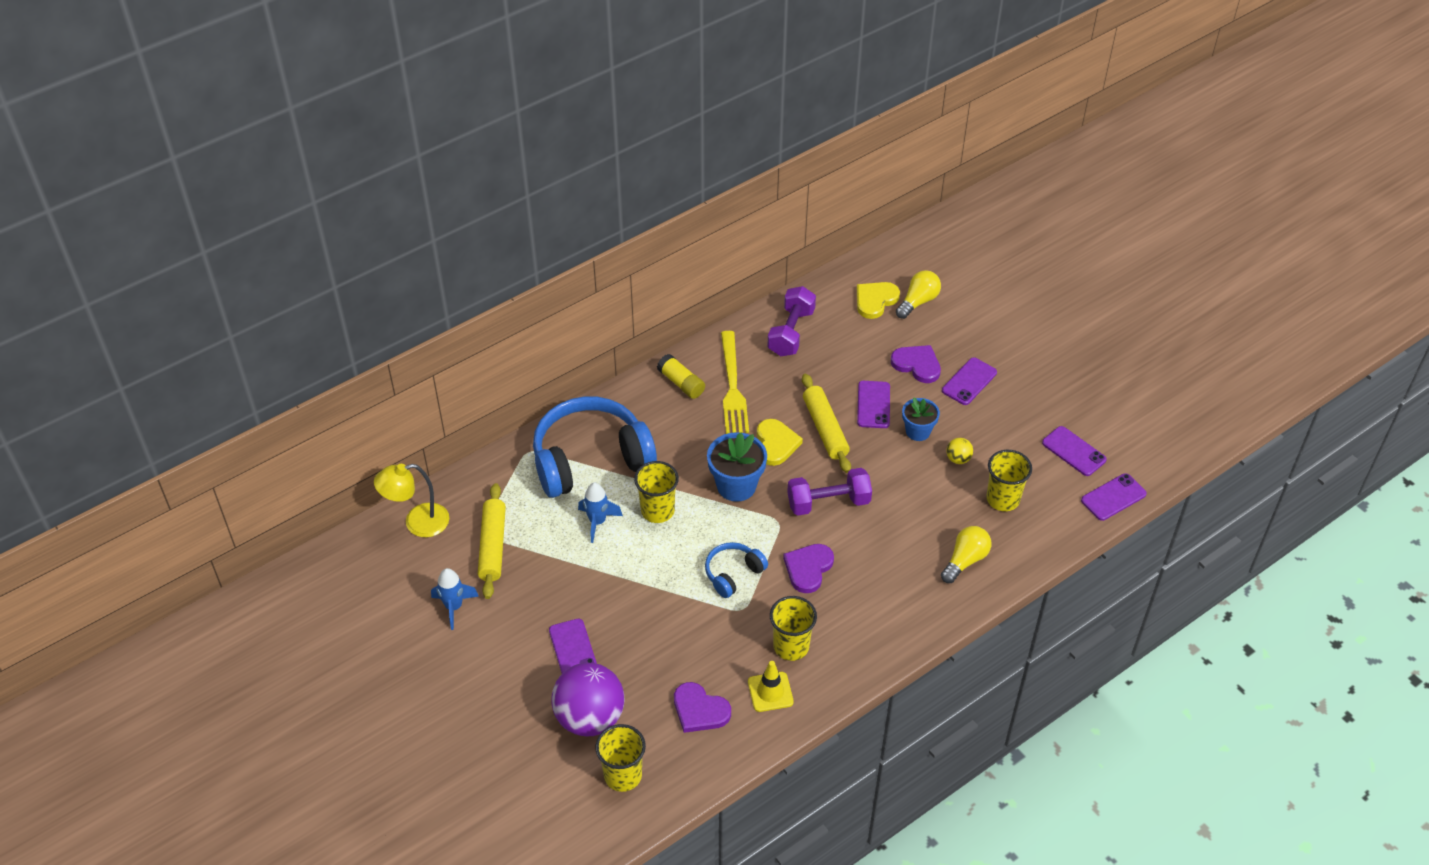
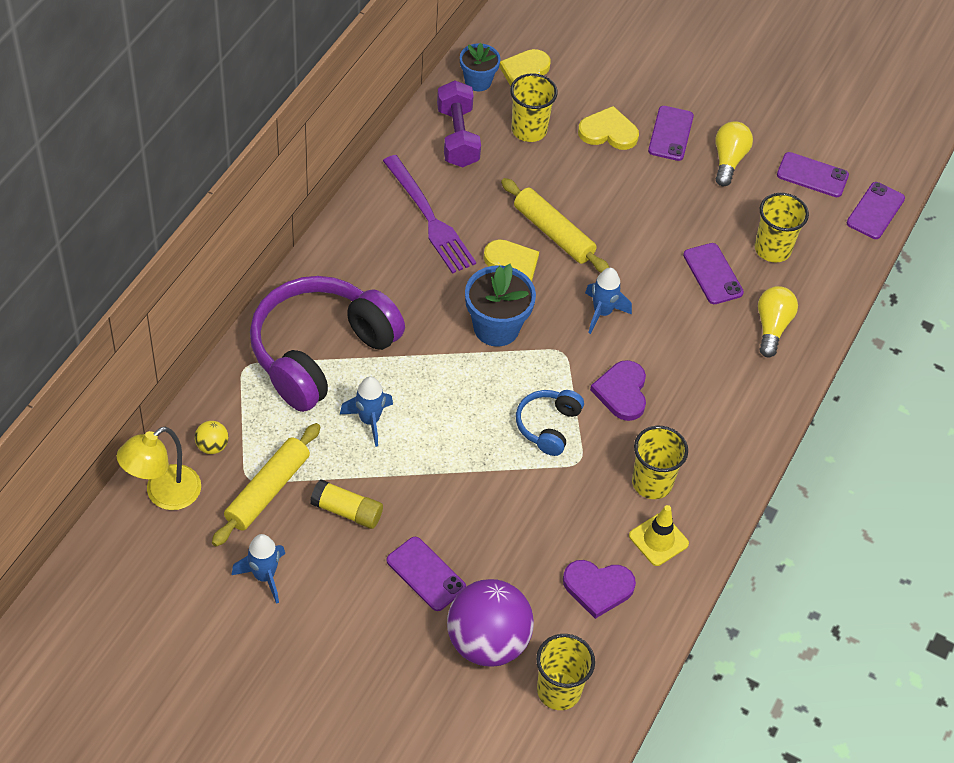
camera: 30 degrees left, 5 degrees up
yellow rolling pin [478,483,506,599] -> yellow rolling pin turned 60 degrees clockwise [212,423,321,547]
blue headphones [533,396,657,498] -> purple headphones [250,276,405,412]
yellow cup [634,461,679,523] -> yellow cup moved to [510,73,558,142]
yellow glue stick [657,354,705,399] -> yellow glue stick moved to [310,479,383,529]
yellow fork [721,331,749,434] -> purple fork [383,155,476,274]
purple dumbbell [787,468,872,516] -> blue rocket [585,268,632,334]
purple phone [857,381,890,428] -> purple phone moved to [683,243,744,304]
purple heart [891,345,941,383] -> yellow heart [578,106,639,150]
yellow light bulb [896,270,941,319] -> yellow light bulb moved to [716,121,753,187]
blue flower pot [902,397,940,441] -> blue flower pot moved to [460,43,501,91]
yellow ball [946,438,973,464] -> yellow ball moved to [195,421,228,454]

